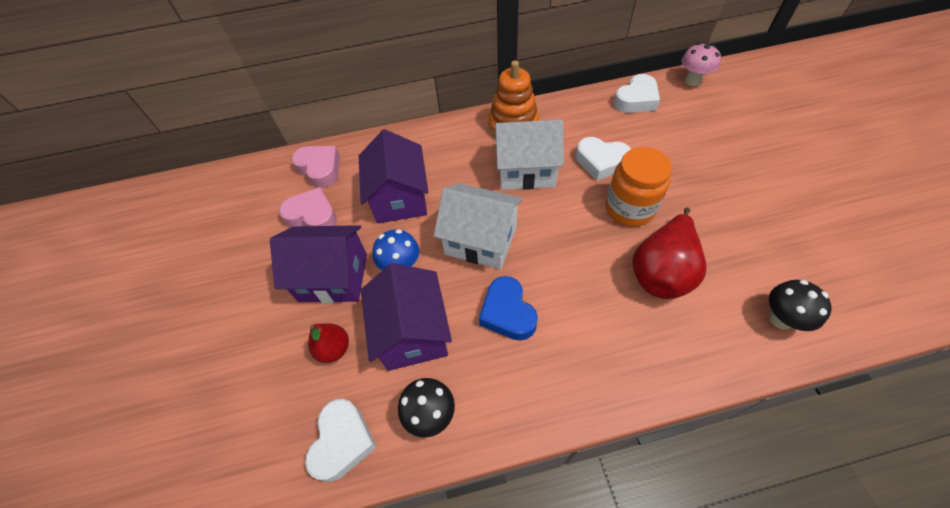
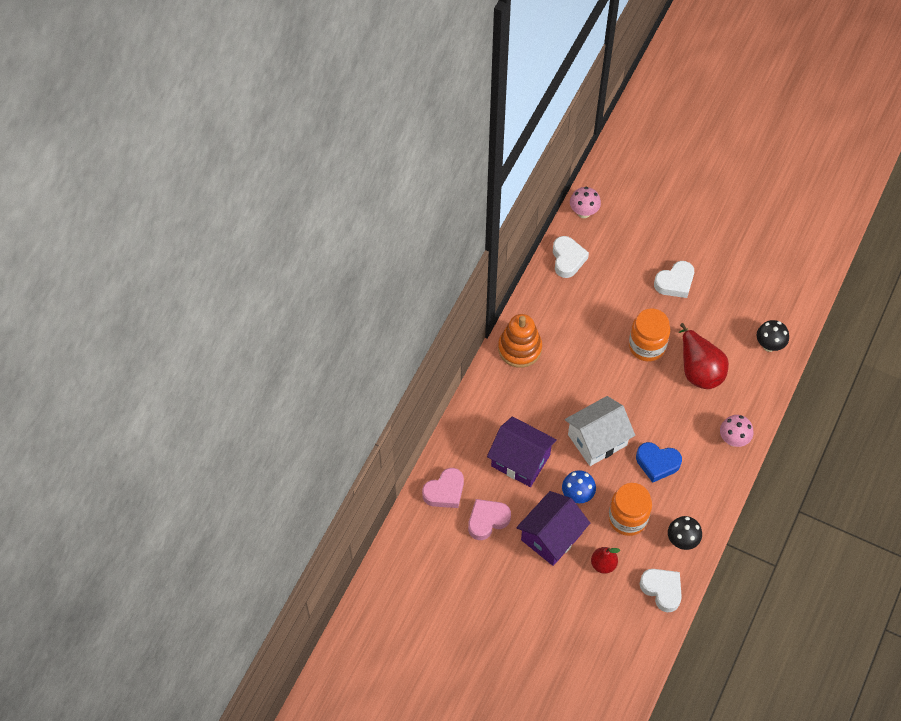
camera: 55 degrees left, 5 degrees up
pink heart [292,146,340,188] -> pink heart turned 150 degrees clockwise [422,468,464,508]
purple house [361,263,452,371] -> orange jar [608,483,652,536]
white house [495,120,564,190] -> none
white heart [576,137,631,181] -> white heart moved to [654,261,694,298]
none -> pink mushroom [720,415,753,447]

